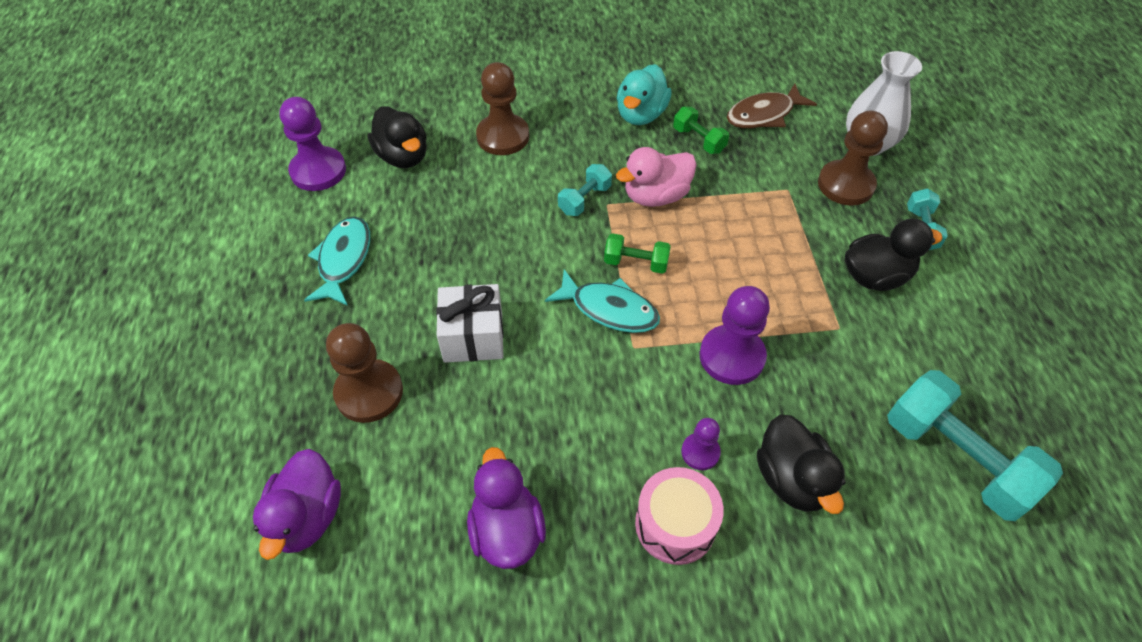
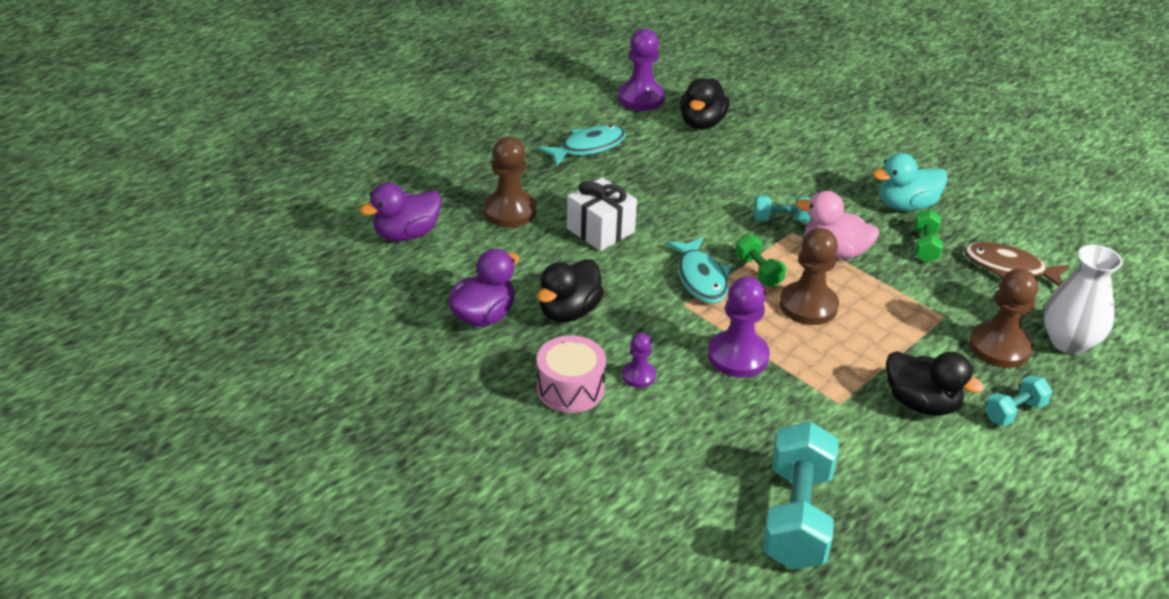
camera: 50 degrees right, 15 degrees down
brown pawn [476,62,529,155] -> brown pawn moved to [780,228,839,325]
black duck [757,415,846,514] -> black duck moved to [537,259,604,322]

